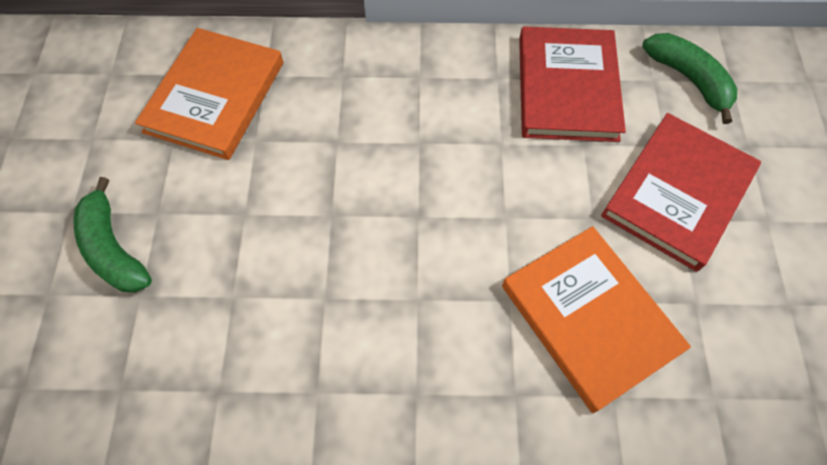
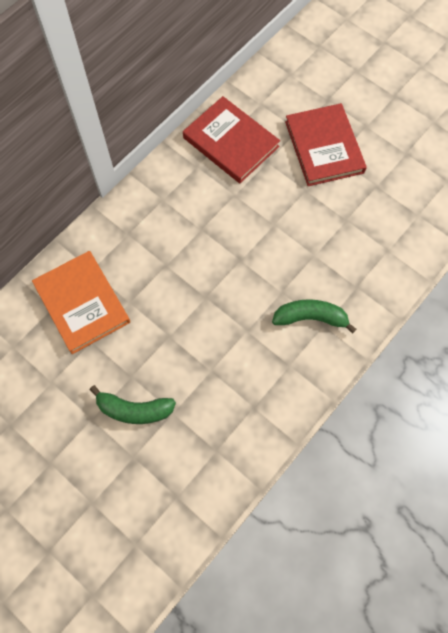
camera: 50 degrees left, 5 degrees up
orange book [502,226,691,413] -> none
green banana [642,33,737,124] -> green banana moved to [272,299,356,334]

